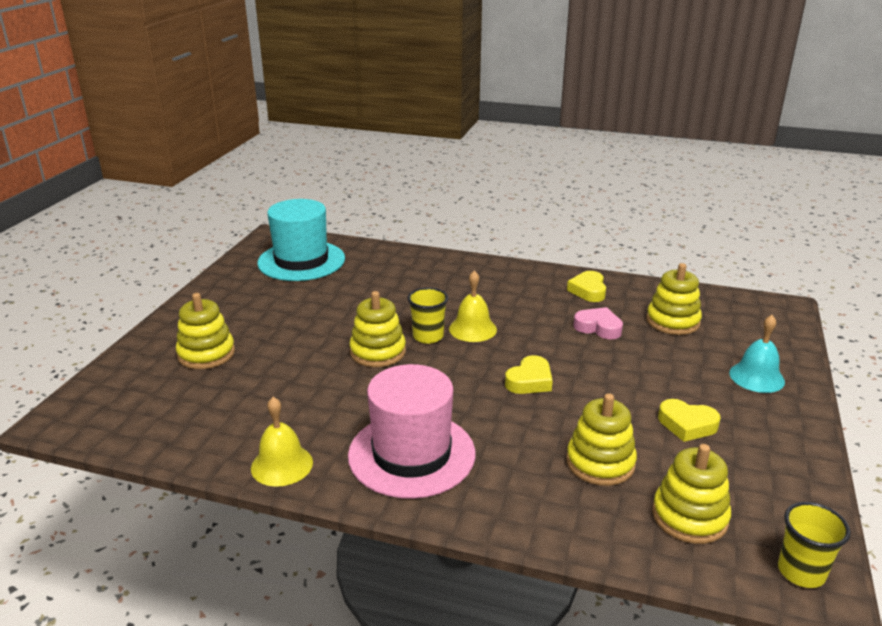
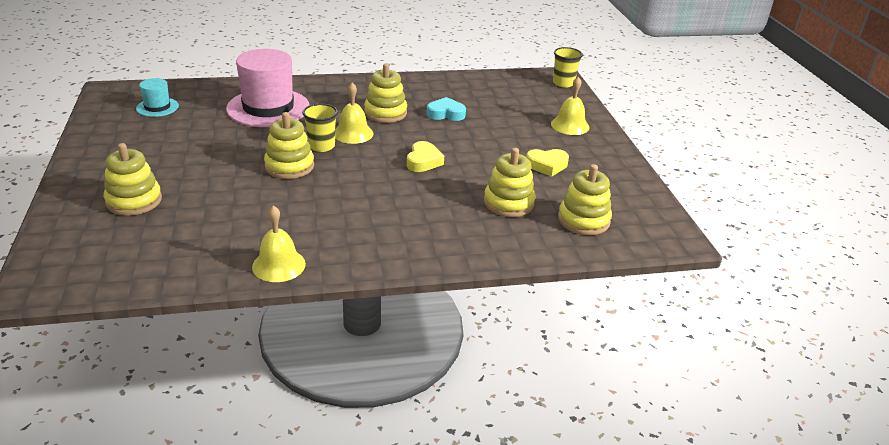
camera: 30 degrees left, 5 degrees up
turquoise hat [257,199,345,281] -> turquoise hat [136,78,179,117], size x0.49
pink hat [348,364,475,499] -> pink hat moved to [226,49,310,127]
yellow heart [567,271,606,302] -> none
pink heart [573,307,623,339] -> turquoise heart [426,97,466,121]
yellow stacking toy [646,263,702,335] -> yellow stacking toy moved to [364,63,407,123]
turquoise bell [729,315,785,393] -> yellow bell [551,77,589,135]
yellow cup [778,502,851,588] -> yellow cup moved to [553,47,583,88]

